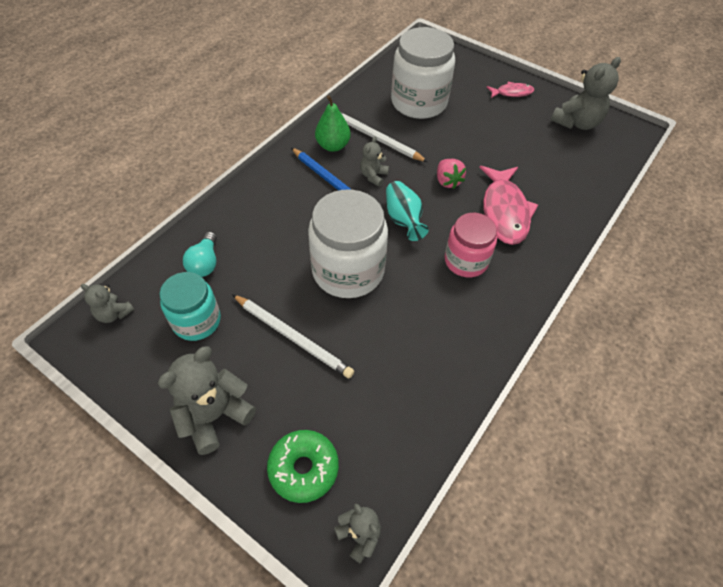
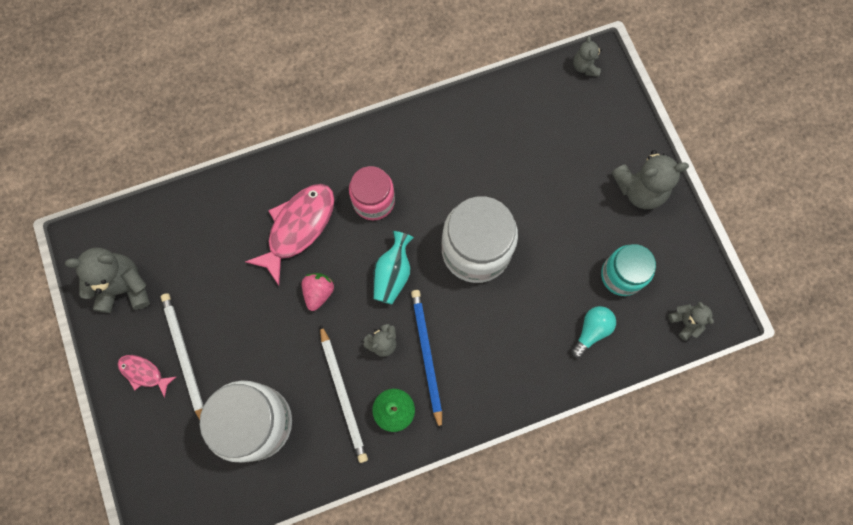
camera: 145 degrees left, 20 degrees up
white pencil [232,294,354,378] -> white pencil moved to [161,293,203,420]
green donut [267,430,339,503] -> none

